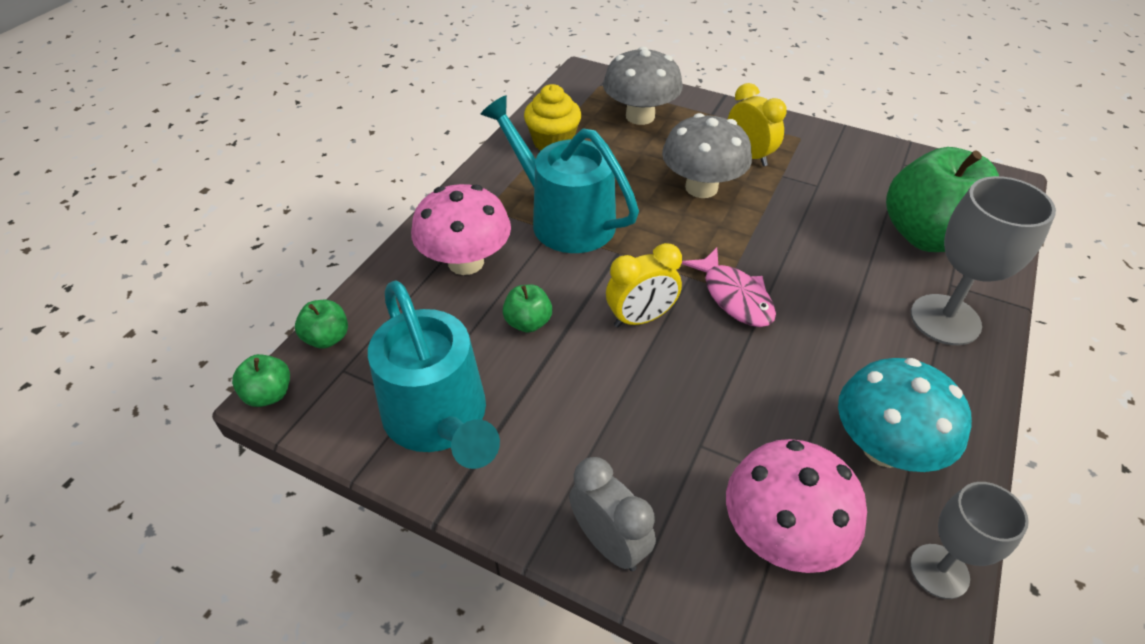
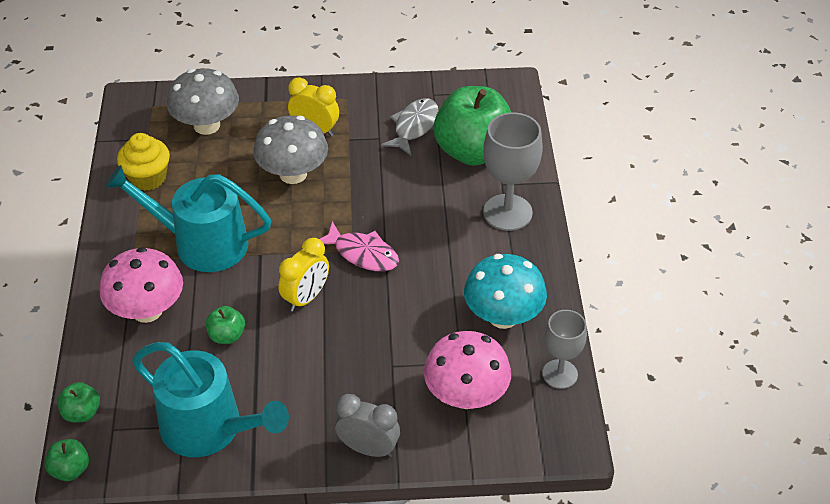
camera: 30 degrees left, 0 degrees up
none -> grey fish [381,98,438,155]

